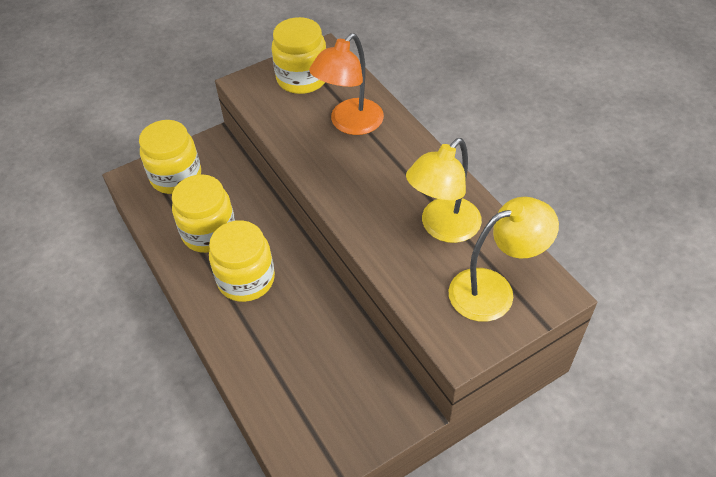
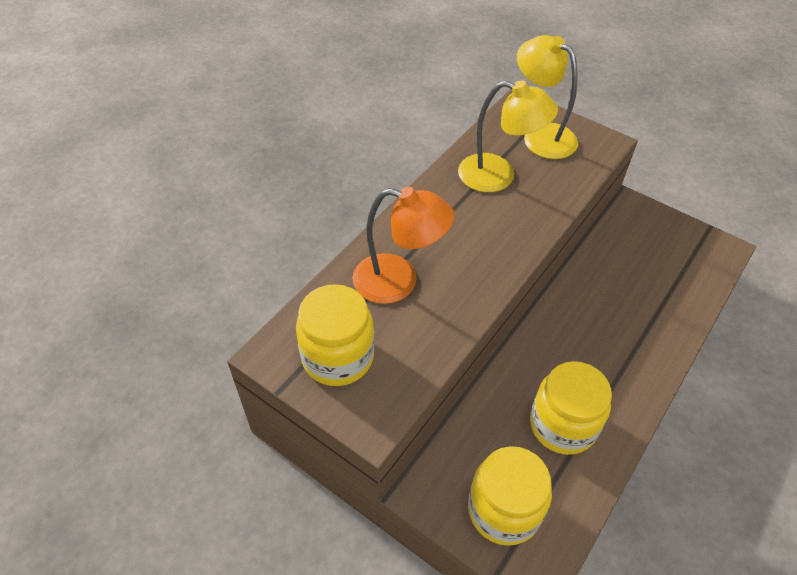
camera: 115 degrees left, 0 degrees up
yellow jar [209,220,275,302] -> none

